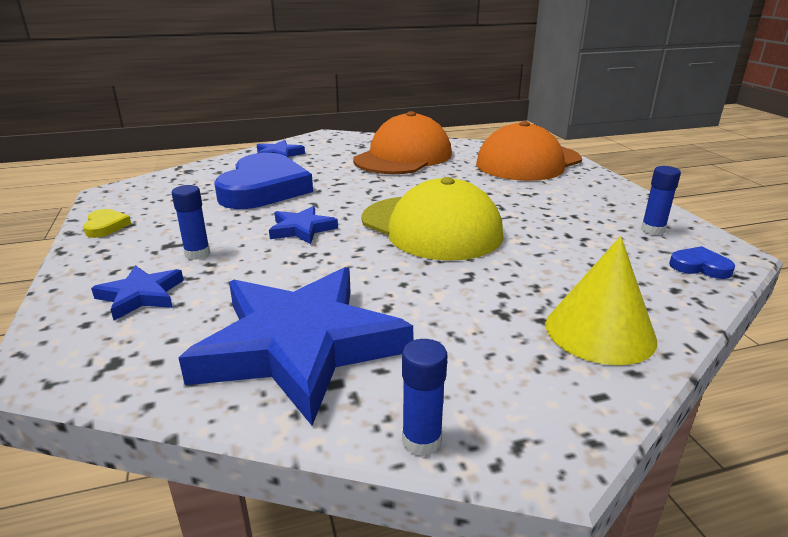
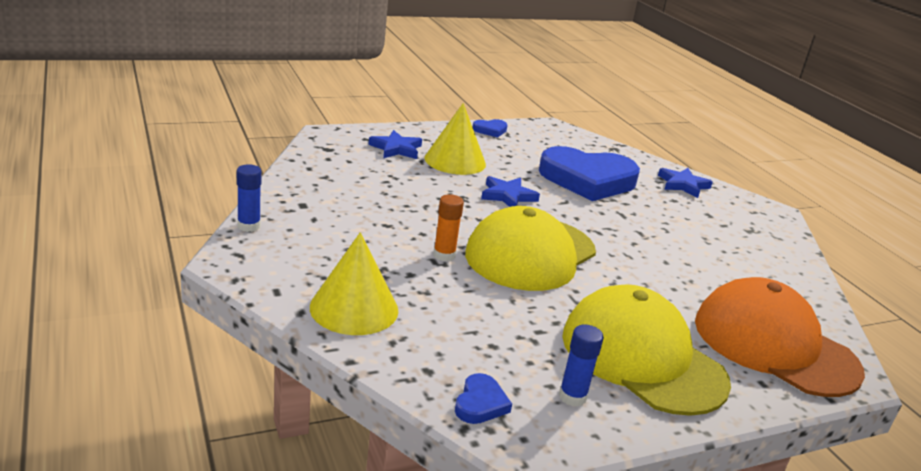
camera: 80 degrees right, 0 degrees up
yellow heart [83,209,131,238] -> blue heart [473,119,508,138]
blue glue stick [172,185,210,260] -> yellow cone [424,103,486,175]
blue star [179,267,413,426] -> none
orange cap [353,111,452,174] -> none
none -> orange glue stick [433,194,464,261]
none -> yellow cap [562,284,731,416]

